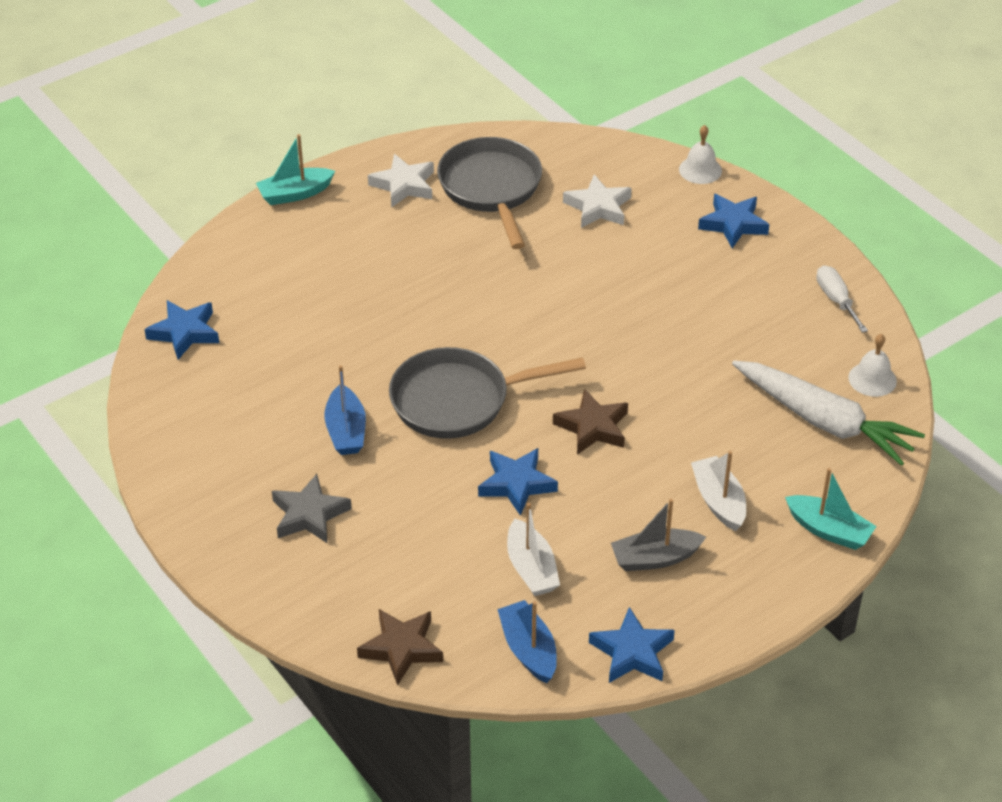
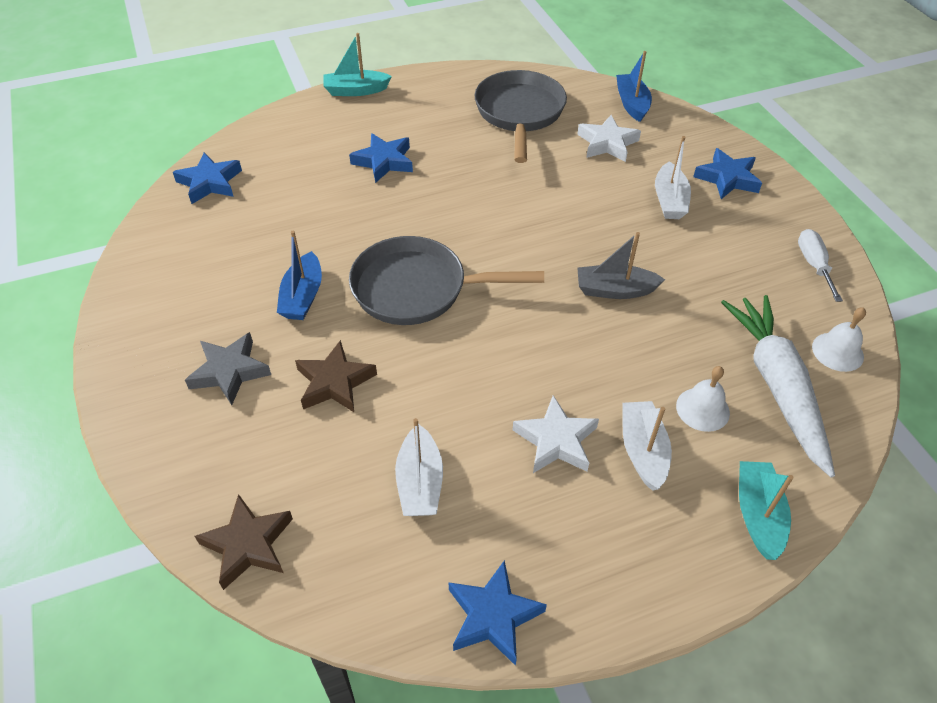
camera: 15 degrees right, 5 degrees up
white star [368,154,434,208] -> white star moved to [513,395,599,473]
blue star [478,448,558,516] -> blue star moved to [349,133,413,183]
blue boat [497,600,557,683] -> blue boat moved to [616,51,652,122]
brown star [553,389,628,455] -> brown star moved to [295,340,377,412]
grey boat [611,499,706,571] -> grey boat moved to [578,232,665,299]
white bell [679,125,722,184] -> white bell moved to [676,366,730,432]
white carrot [732,361,925,466] -> white carrot turned 150 degrees counterclockwise [721,295,835,478]
turquoise boat [785,468,877,550] -> turquoise boat turned 135 degrees counterclockwise [739,461,793,560]
none -> white boat [655,136,691,219]

